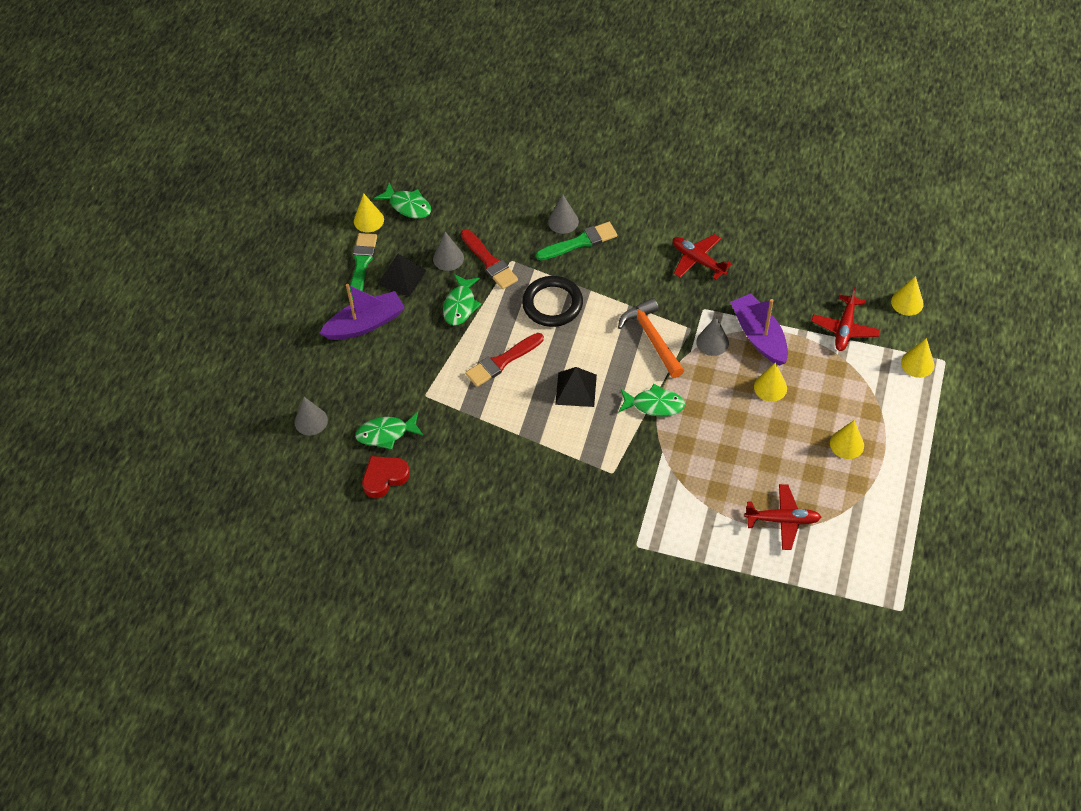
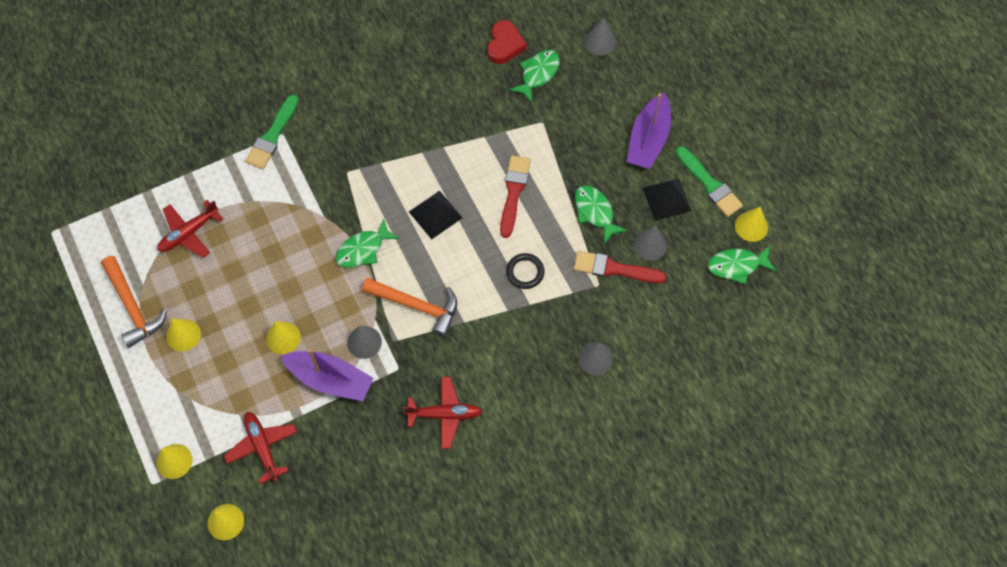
camera: 135 degrees right, 10 degrees up
black ring [522,276,583,327] -> black ring [506,253,545,289], size x0.59
green brush [536,222,617,260] -> green brush moved to [245,94,299,170]
none -> orange hammer [101,256,167,348]

